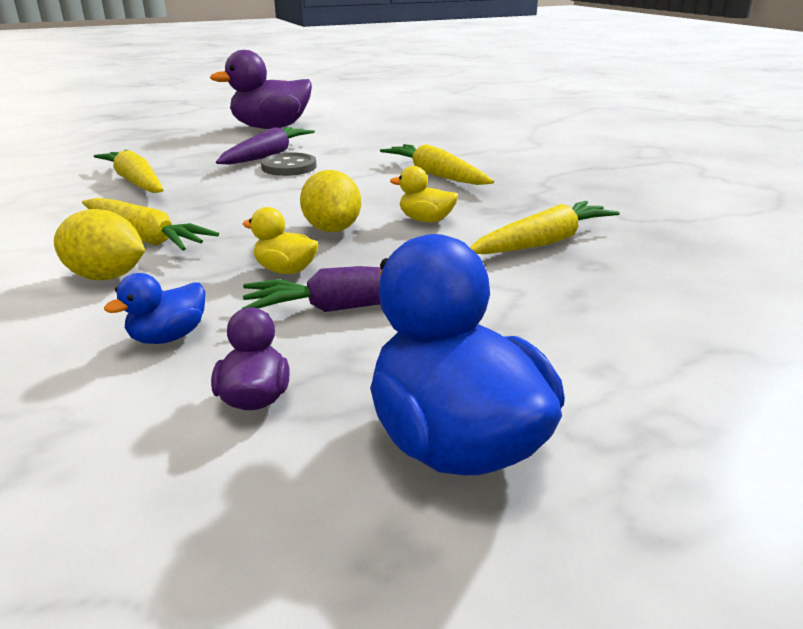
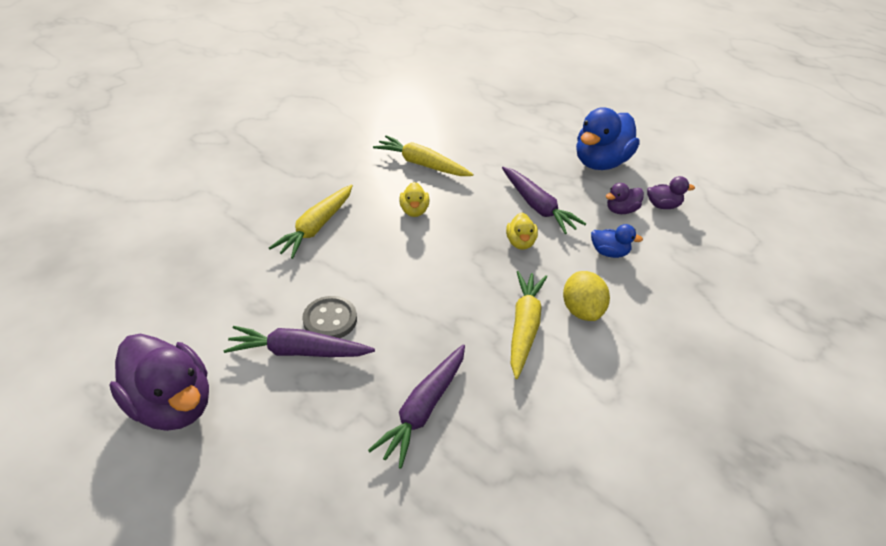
camera: 115 degrees left, 15 degrees up
yellow carrot [94,150,164,193] -> purple carrot [368,344,465,468]
yellow lemon [300,170,361,232] -> none
none -> purple duck [647,176,695,209]

